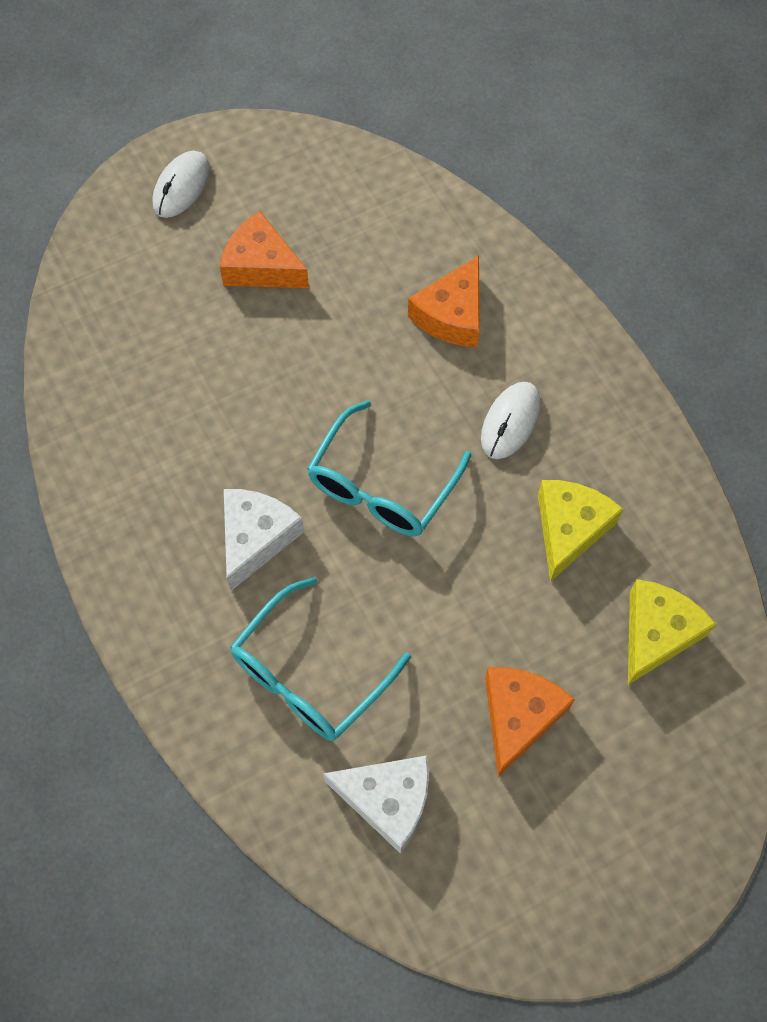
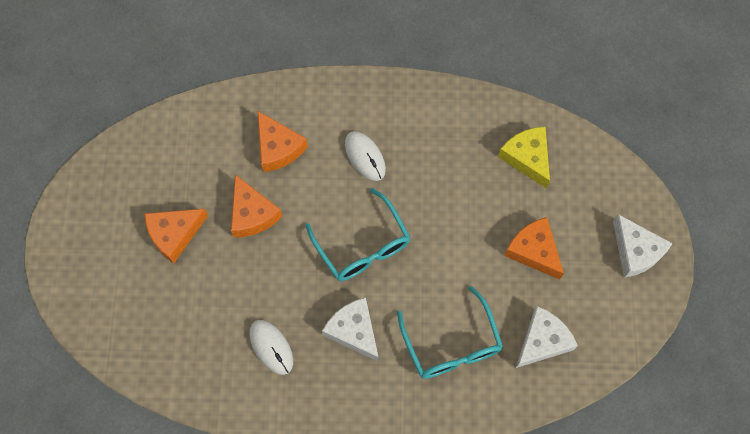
camera: 60 degrees left, 5 degrees up
white mouse [153,151,210,218] -> white mouse moved to [250,320,293,375]
yellow cheese [538,480,623,582] -> none
none -> orange cheese [231,175,282,238]
none -> white cheese [613,214,673,278]

